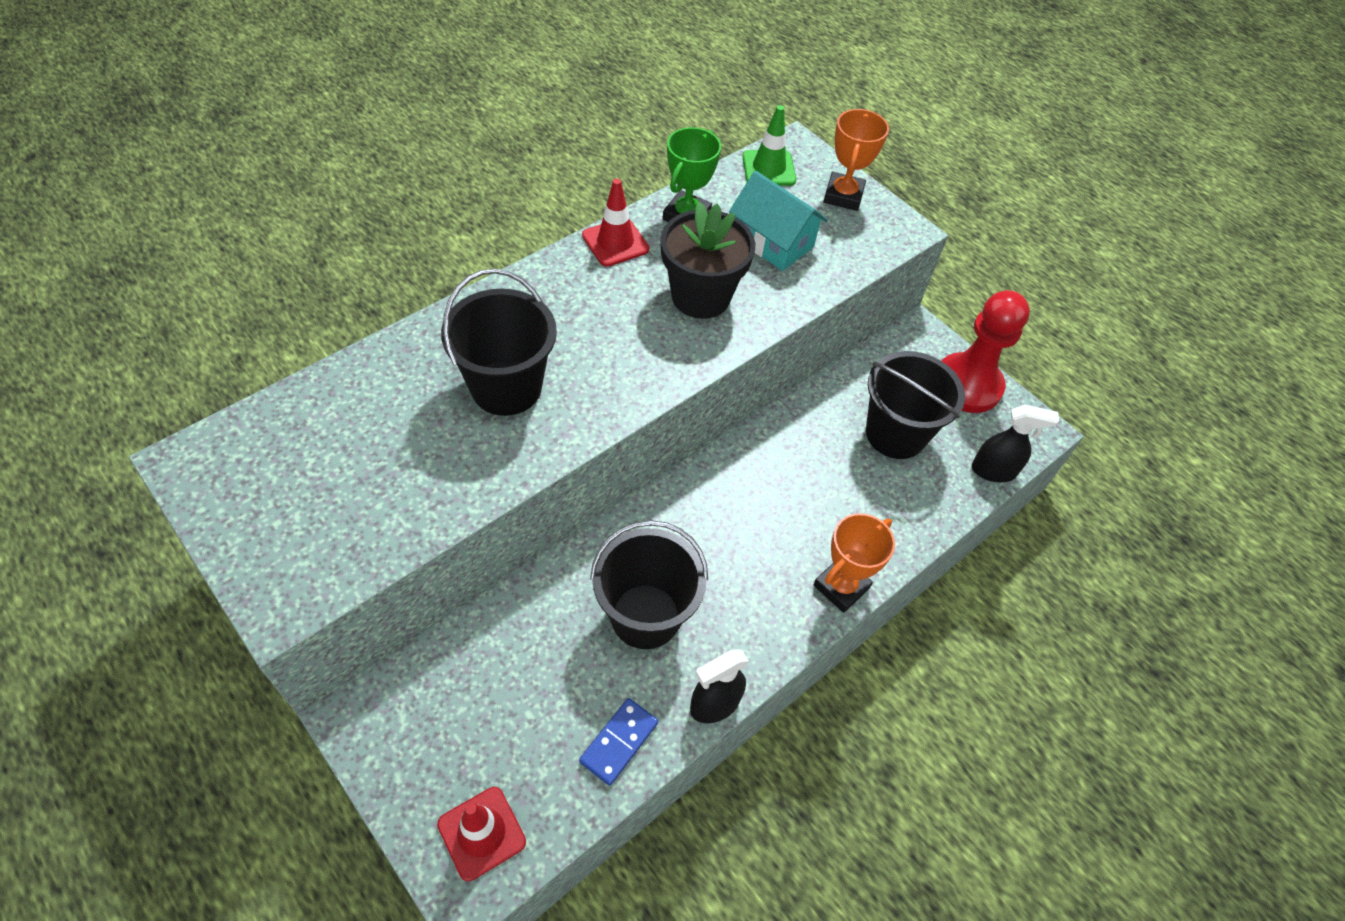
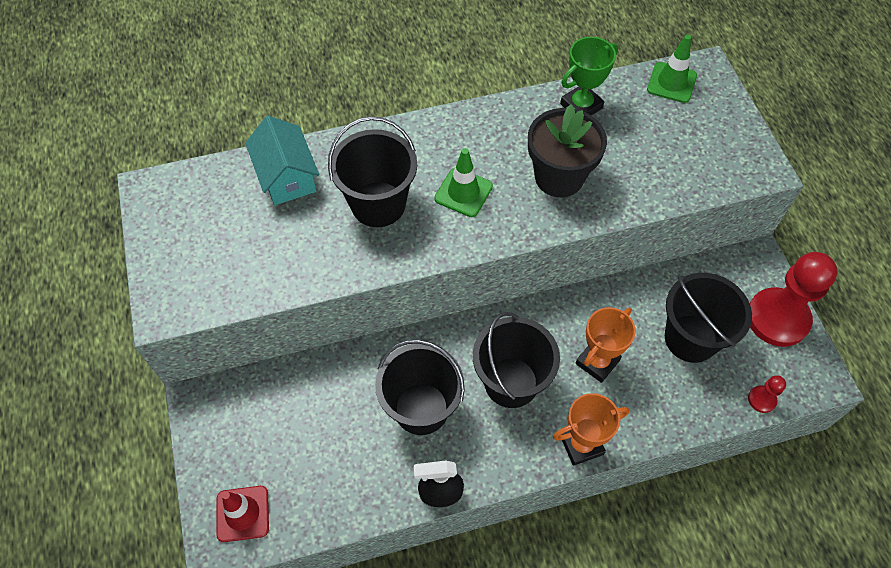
camera: 30 degrees right, 5 degrees up
blue domino [579,698,658,786] -> none
red traffic cone [582,179,649,267] -> none
turquoise house [729,171,828,271] -> turquoise house moved to [245,116,319,205]
orange trophy [823,109,889,211] -> orange trophy moved to [576,307,636,383]
black spray bottle [972,405,1059,482] -> red pawn [748,375,786,413]
none -> green traffic cone [434,148,493,217]
none -> black bucket [473,312,560,408]

